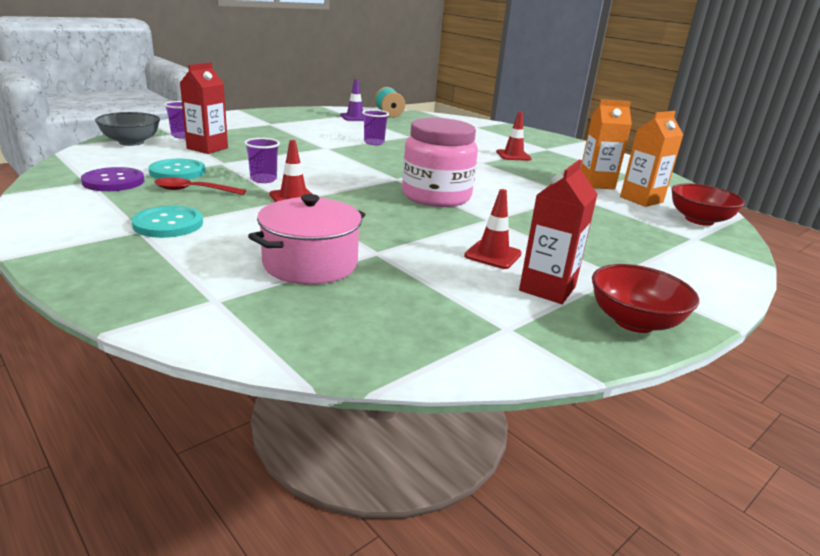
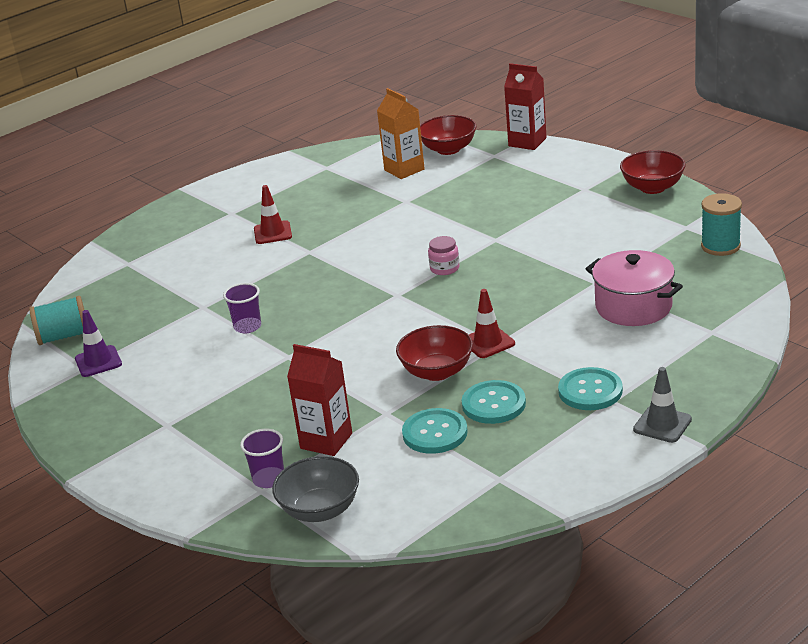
camera: 85 degrees left, 5 degrees up
purple button [81,167,144,191] -> none
red spoon [155,177,246,195] -> turquoise button [462,380,526,424]
purple cup [244,138,280,183] -> red bowl [396,325,473,381]
pink jar [402,118,478,207] -> pink jar [428,236,460,275], size x0.42
red traffic cone [464,189,522,269] -> none
red carton [519,160,598,304] -> red carton moved to [504,63,547,150]
orange carton [580,99,632,189] -> none
none -> grey traffic cone [633,367,692,443]
none -> turquoise spool [701,193,742,256]

